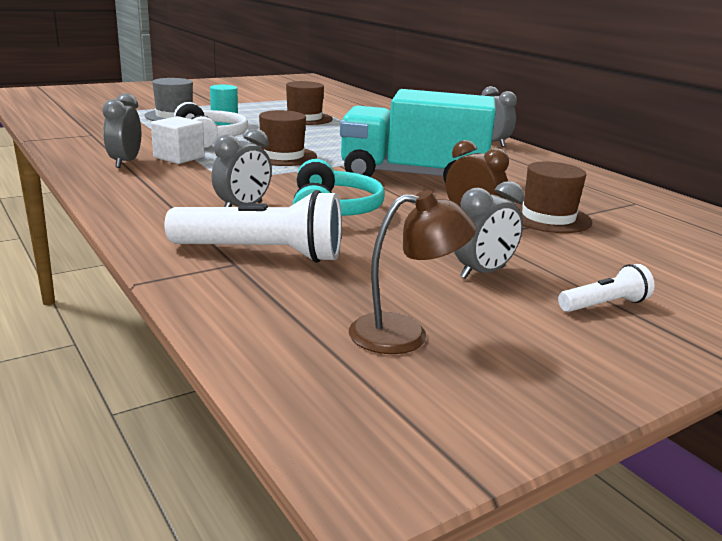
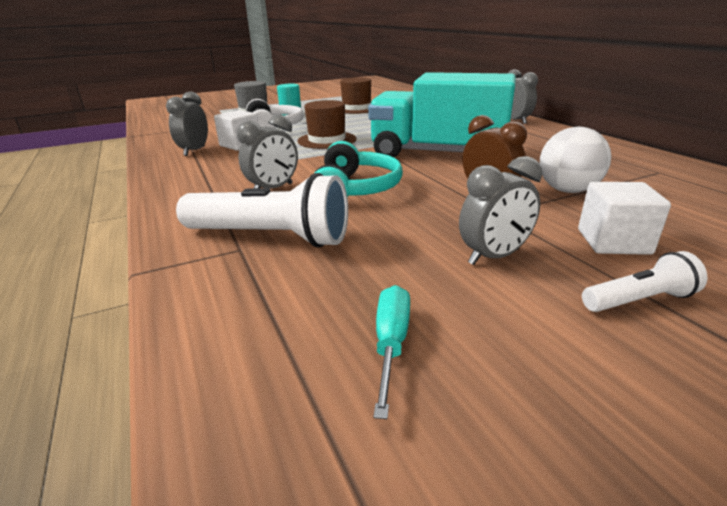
camera: 10 degrees right, 5 degrees up
brown lamp [349,190,477,354] -> turquoise screwdriver [374,285,410,419]
brown hat [515,161,592,233] -> white ball [540,127,611,193]
none -> white cube [578,182,671,255]

